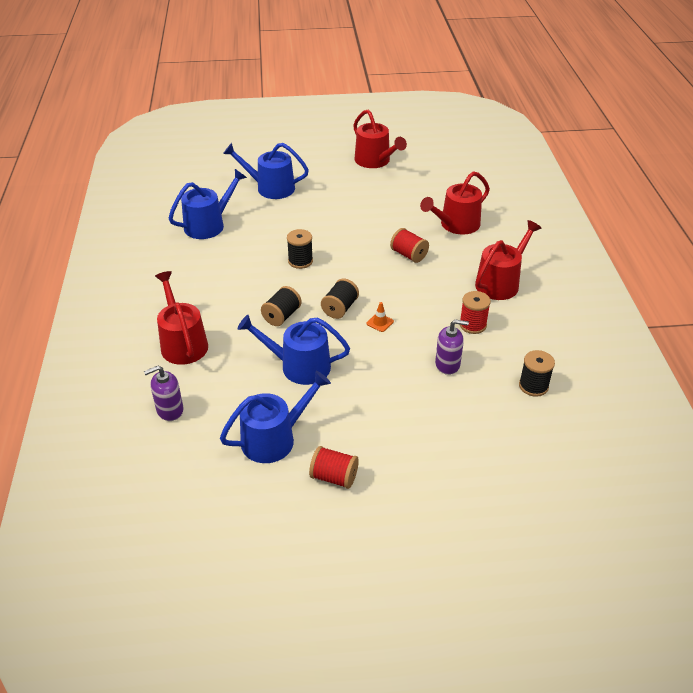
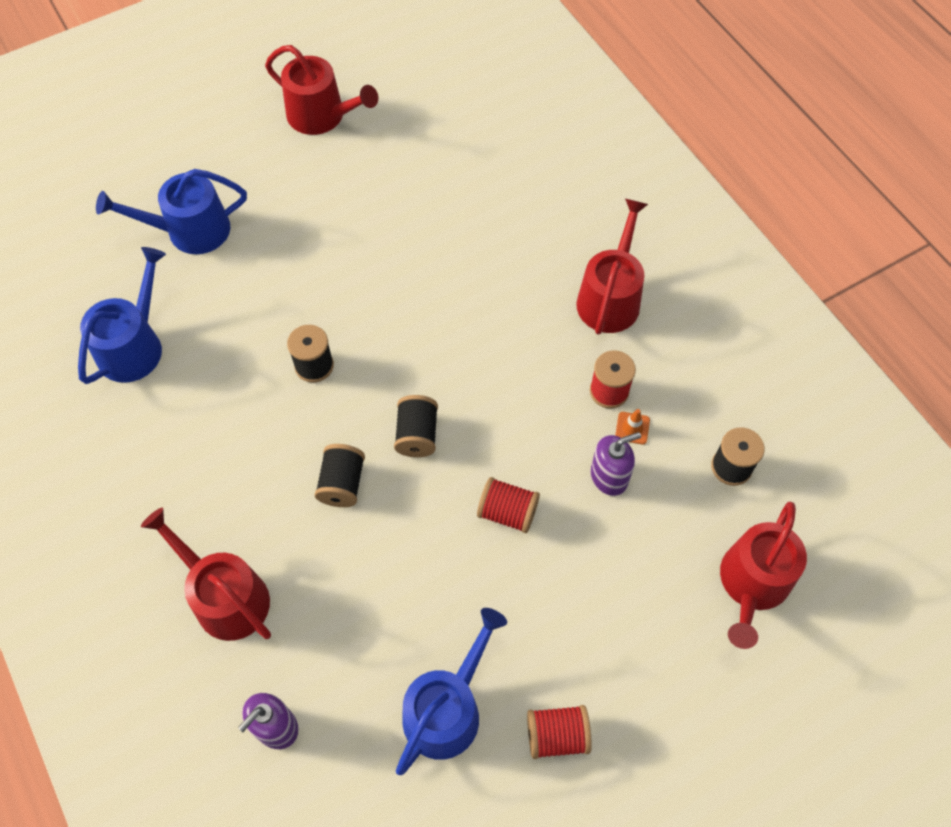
camera: 25 degrees left, 20 degrees up
blue watering can [238,315,350,385] -> none
orange traffic cone [367,302,394,332] -> orange traffic cone moved to [615,409,650,445]
red spool [390,228,429,263] -> red spool moved to [477,477,540,533]
red watering can [420,171,490,235] -> red watering can moved to [720,502,807,649]

